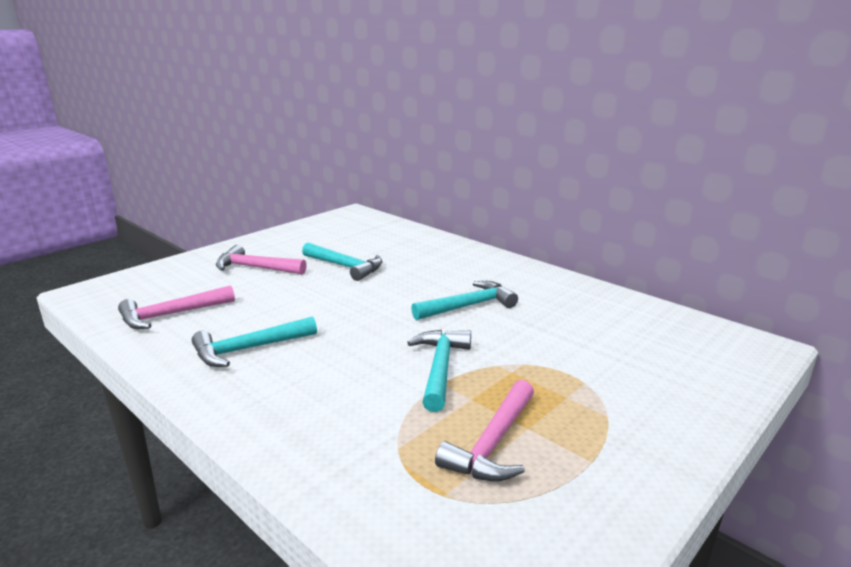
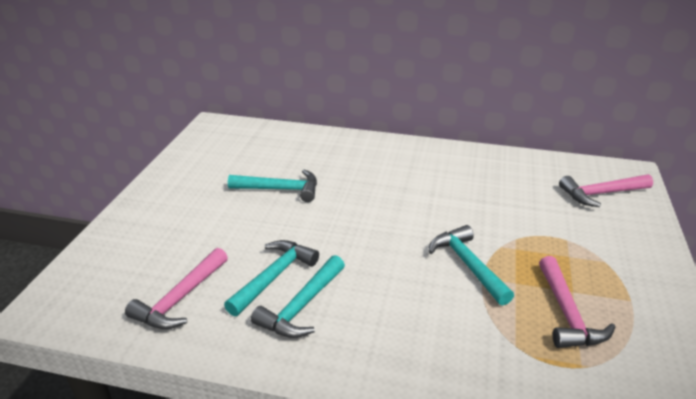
camera: 30 degrees left, 10 degrees up
pink hammer [216,245,307,275] -> pink hammer moved to [559,174,653,207]
turquoise hammer [411,281,518,320] -> turquoise hammer moved to [224,240,319,317]

